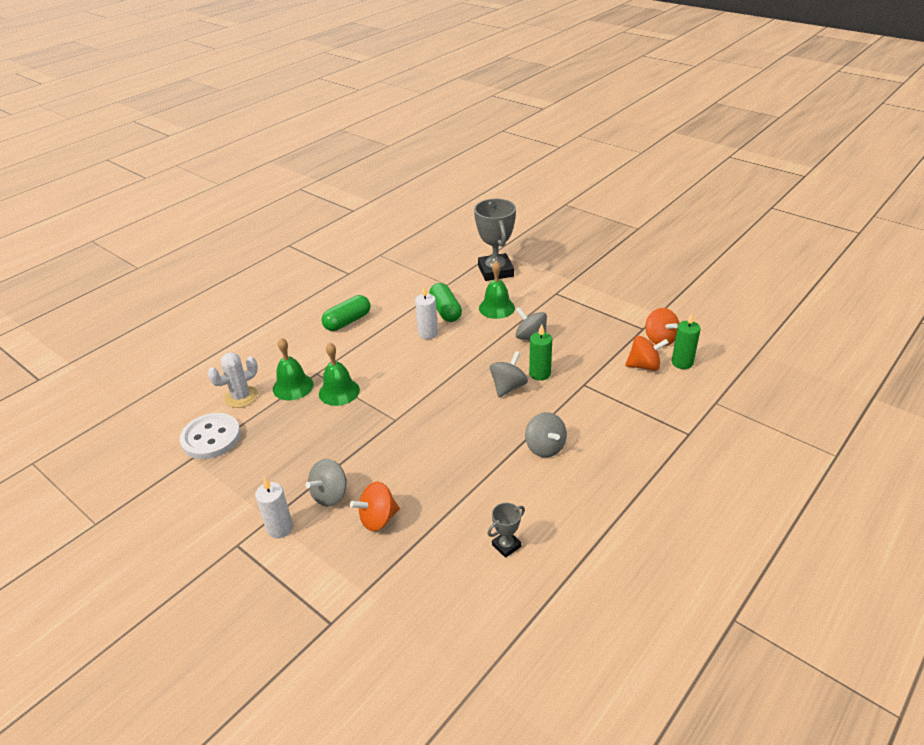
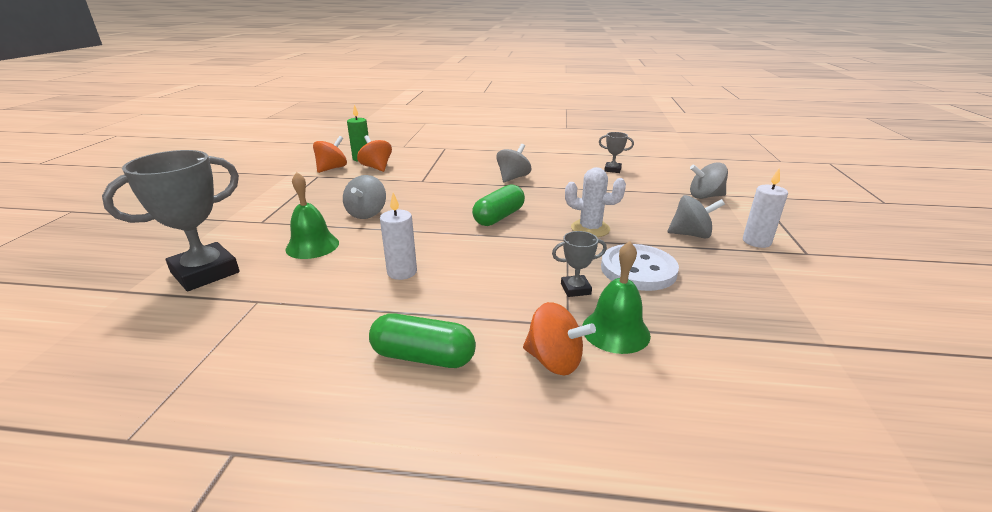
camera: 125 degrees left, 10 degrees down
white button [180,413,241,459] -> white button moved to [601,244,679,291]
white cactus [208,352,258,408] -> white cactus moved to [565,167,626,237]
green bell [319,343,360,406] -> grey trophy [552,231,607,297]
orange spinning top [350,482,400,531] -> orange spinning top moved to [523,302,596,375]
green capsule [429,283,462,322] -> green capsule moved to [472,184,525,226]
grey spinning top [490,351,528,397] -> grey spinning top moved to [690,162,728,199]
green candle [529,324,552,381] -> none

